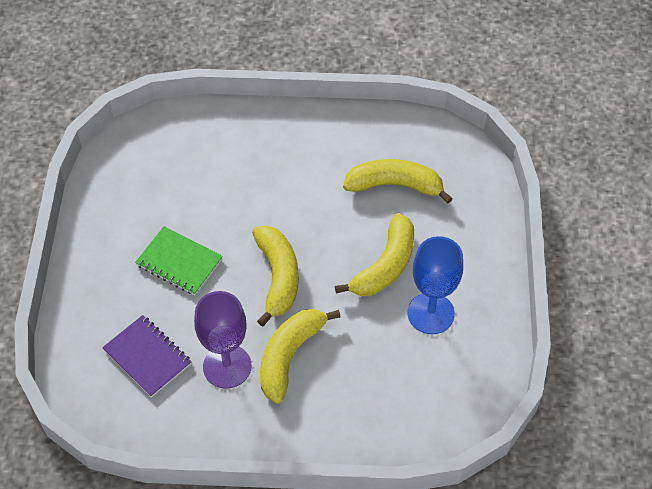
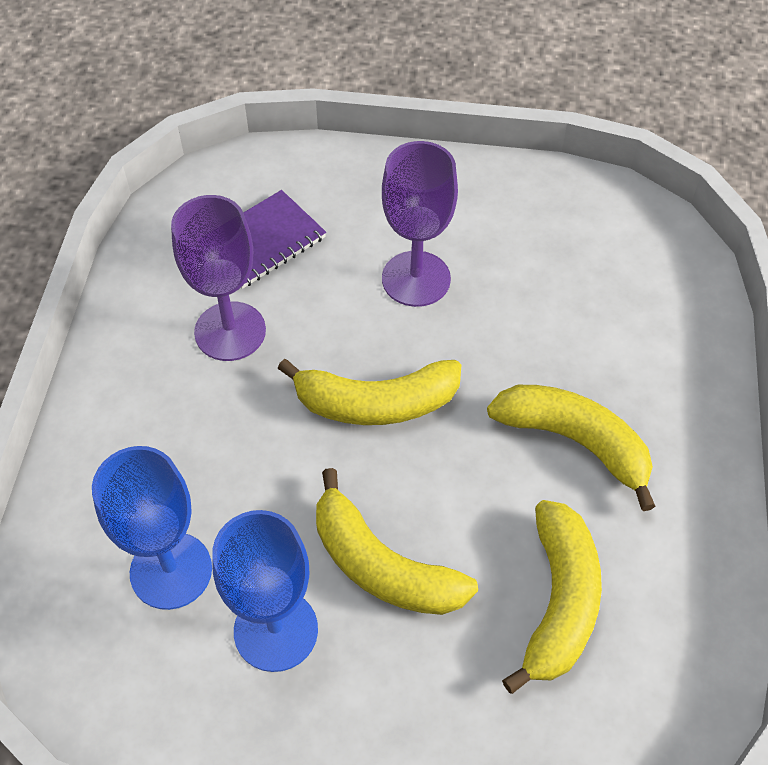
camera: 95 degrees right, 0 degrees up
green notebook [135,226,223,295] -> purple goblet [382,141,458,307]
yellow banana [260,309,341,403] -> yellow banana moved to [487,385,656,511]
none -> blue goblet [92,446,212,610]

